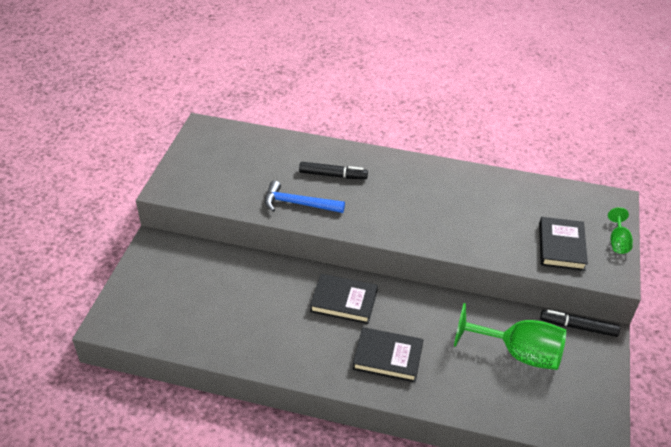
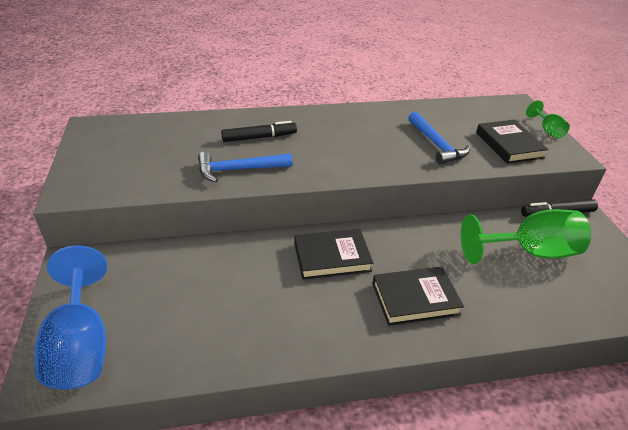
camera: 25 degrees left, 5 degrees down
none -> blue goblet [34,245,107,390]
none -> blue hammer [408,112,470,165]

